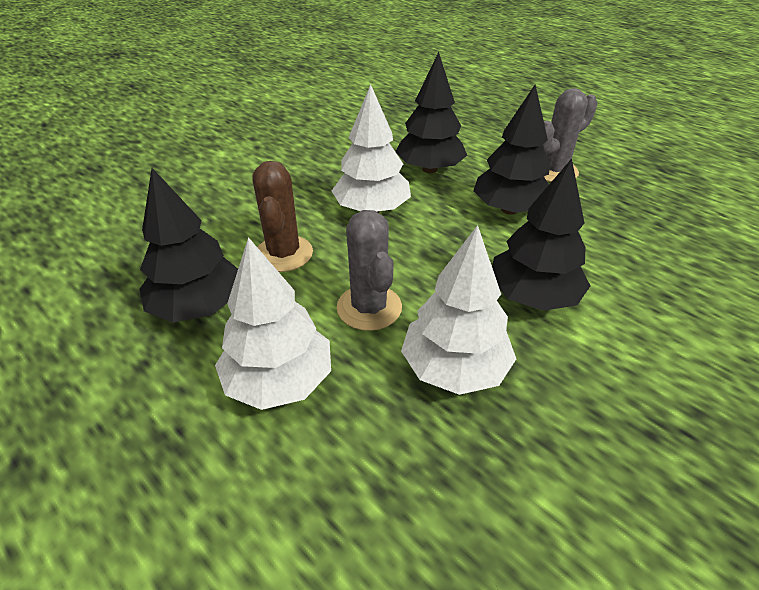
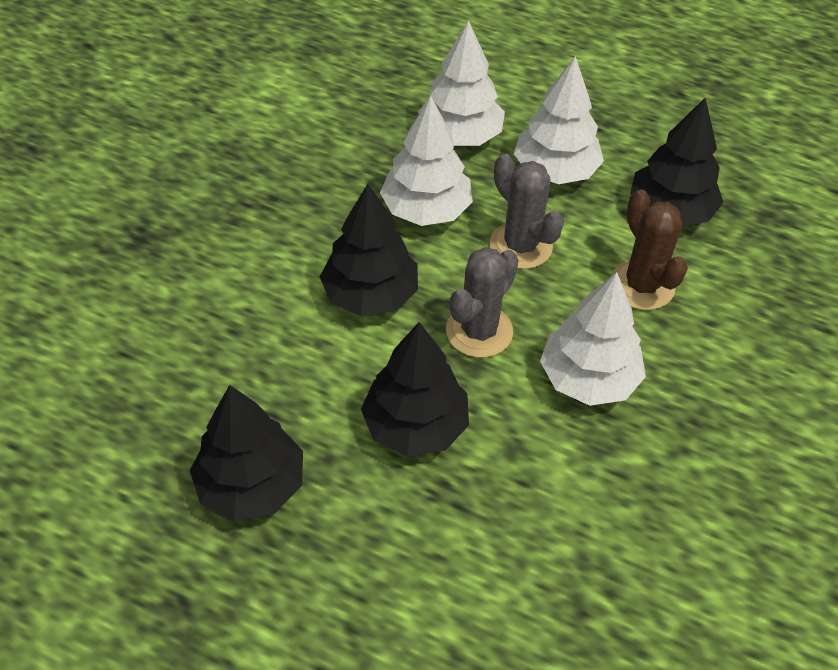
camera: 160 degrees right, 10 degrees up
black tree [395,52,467,173] -> black tree moved to [190,385,303,521]
grey cactus [542,88,598,182] -> grey cactus moved to [446,247,519,358]
none -> white tree [418,20,505,146]

